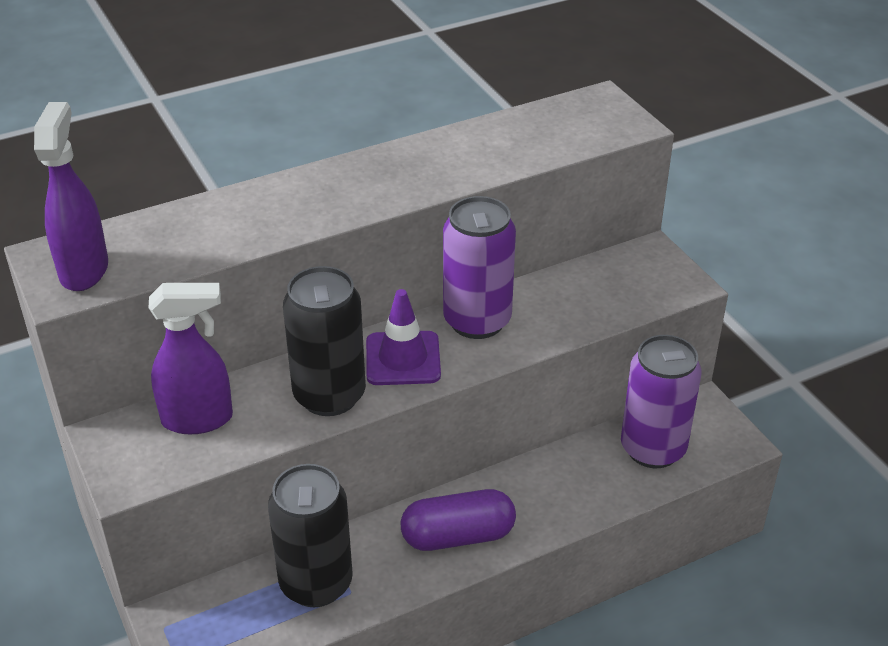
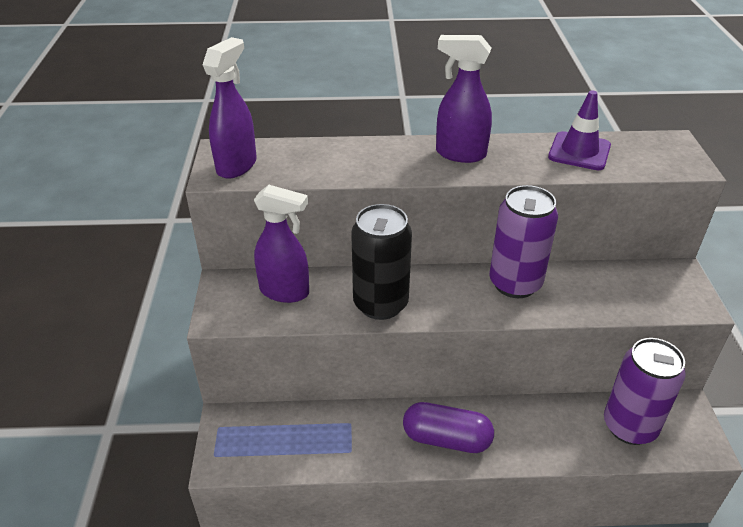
camera: 25 degrees right, 0 degrees up
black can [268,464,353,607] -> none
purple traffic cone [366,289,441,385] -> purple traffic cone moved to [548,90,611,170]
none -> purple spray bottle [436,35,492,163]

